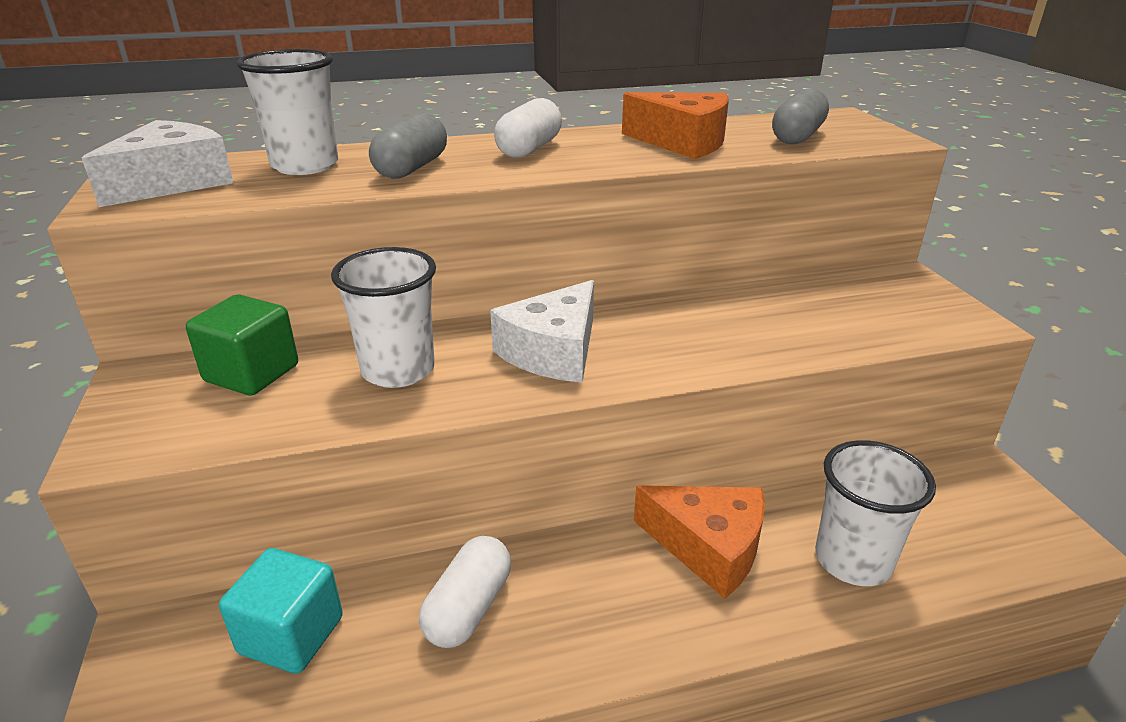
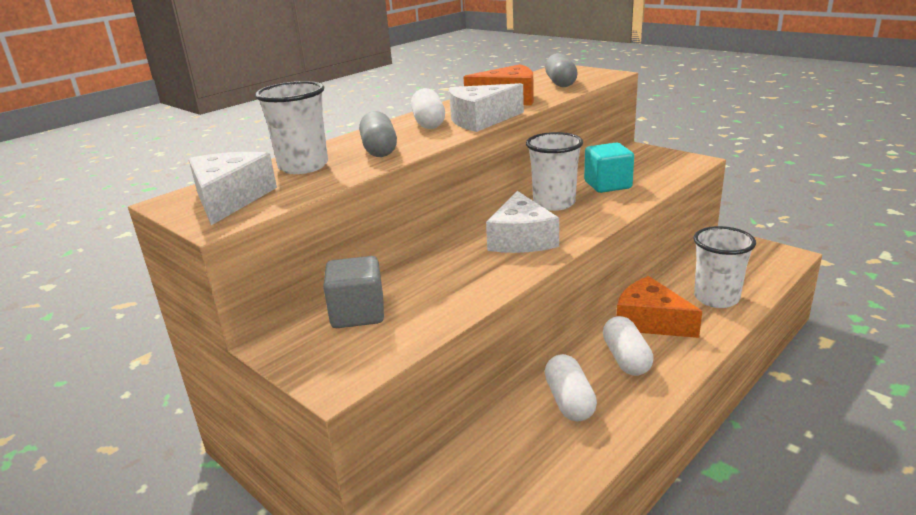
camera: 30 degrees left, 5 degrees down
green cube [186,295,298,395] -> grey cube [323,256,384,328]
turquoise cube [219,548,343,674] -> turquoise cube moved to [584,143,634,193]
white cup [331,247,436,388] -> white cup moved to [526,132,583,211]
orange cheese [634,485,765,599] -> orange cheese turned 135 degrees counterclockwise [617,276,702,338]
none -> white cheese [449,83,524,132]
none -> white capsule [603,316,654,376]

